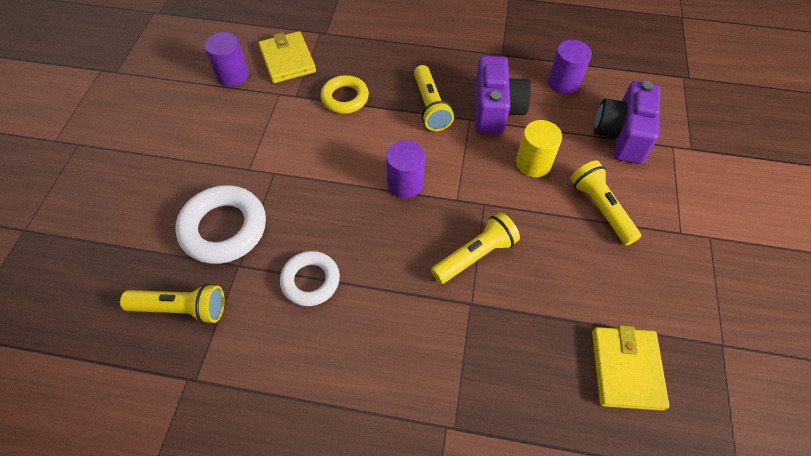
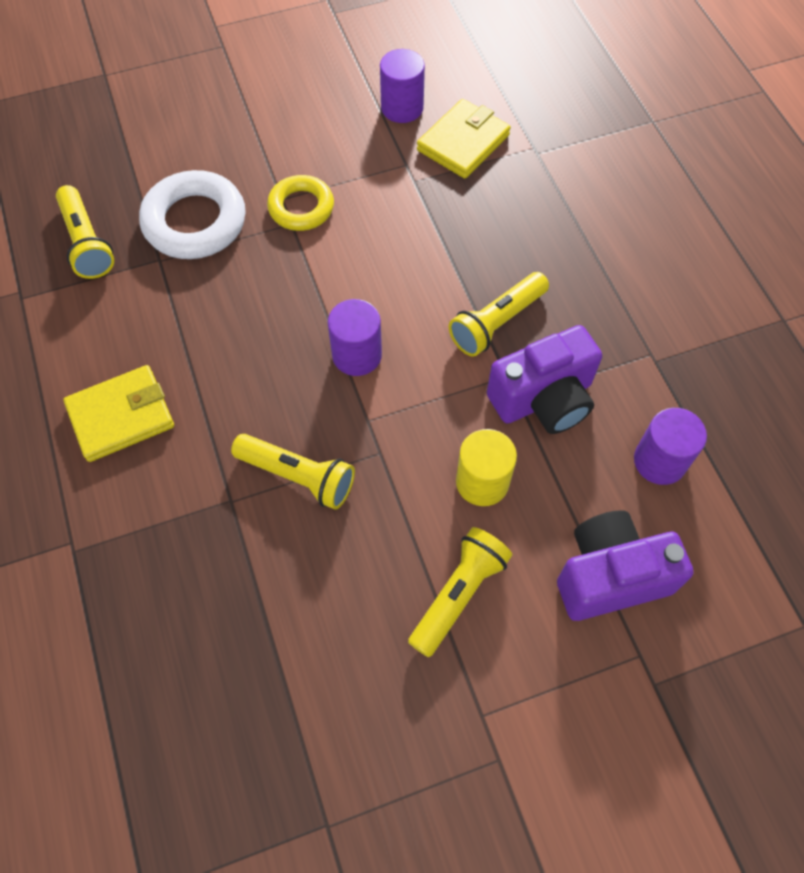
camera: 60 degrees right, 5 degrees up
white ring [280,251,340,306] -> none
yellow ring [321,75,369,114] -> yellow ring moved to [267,175,334,231]
yellow wallet [592,325,669,411] -> yellow wallet moved to [63,365,174,462]

